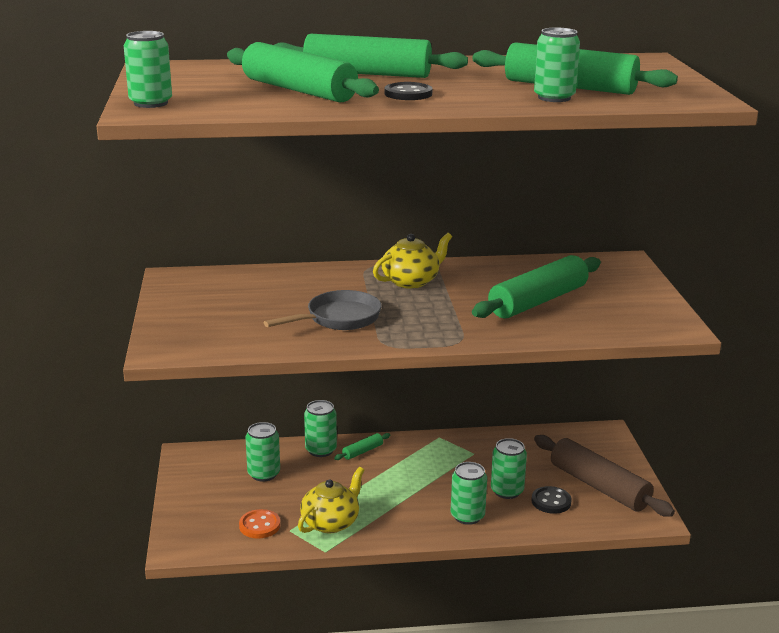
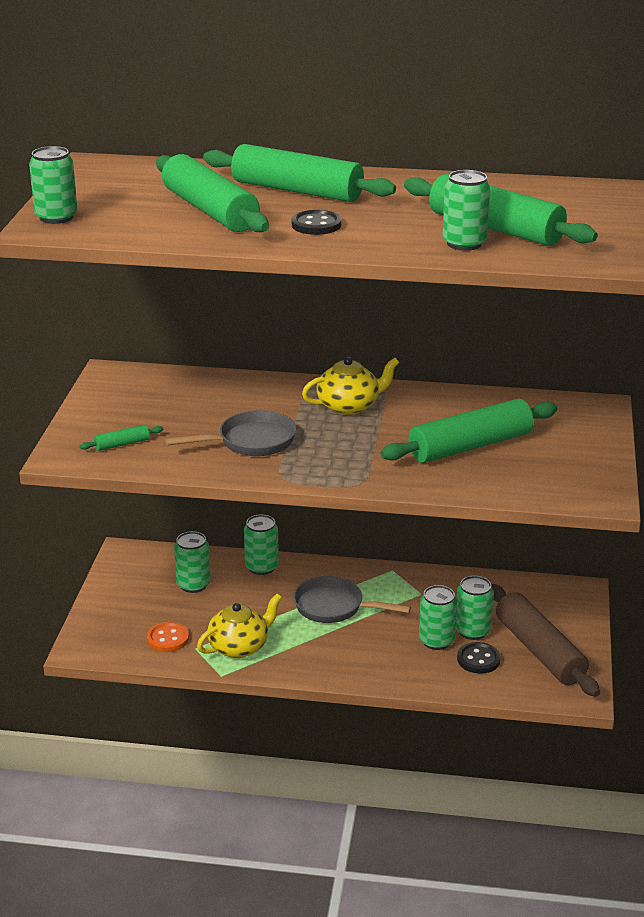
camera: 15 degrees right, 5 degrees up
green rolling pin [334,433,390,460] -> green rolling pin moved to [80,424,163,451]
green can [451,462,487,525] -> green can moved to [456,576,494,640]
none -> grey pan [293,576,411,623]

